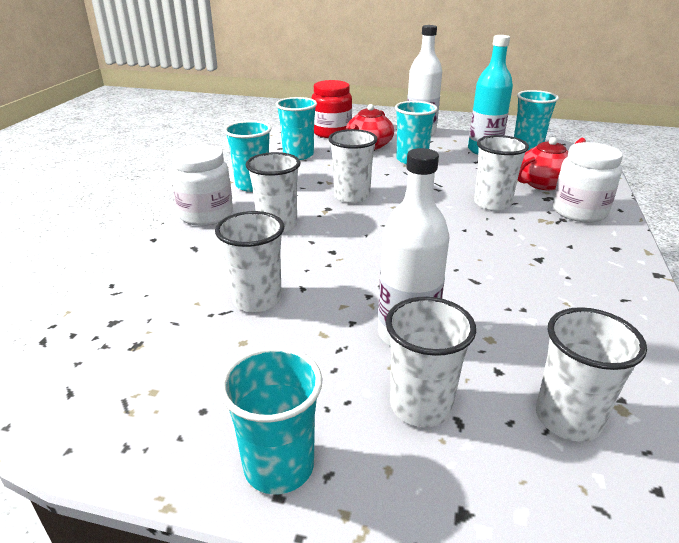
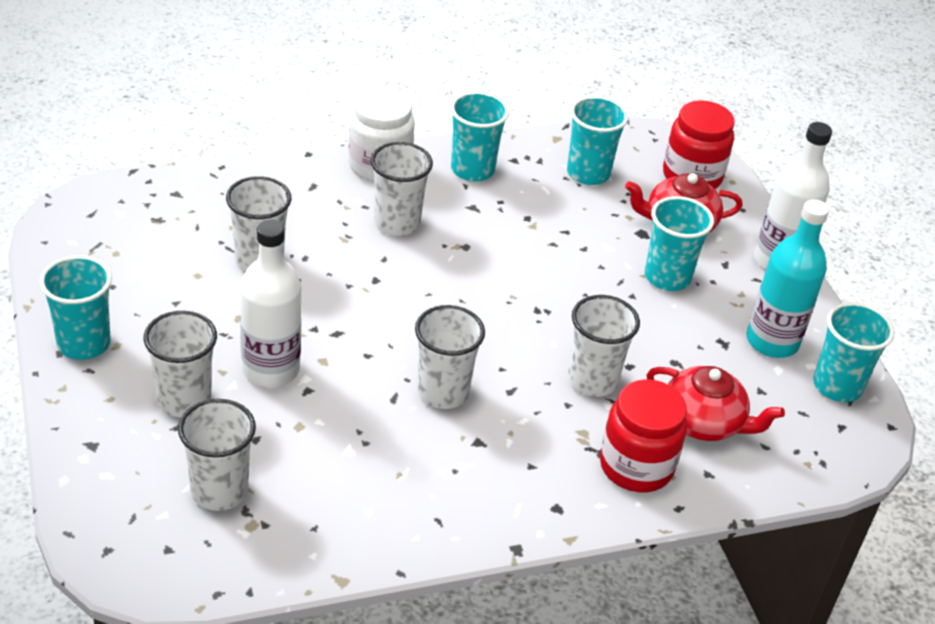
camera: 55 degrees right, 10 degrees up
white cup [328,129,377,203] -> white cup moved to [415,305,485,409]
white jar [553,142,623,223] -> red jar [600,379,687,492]

